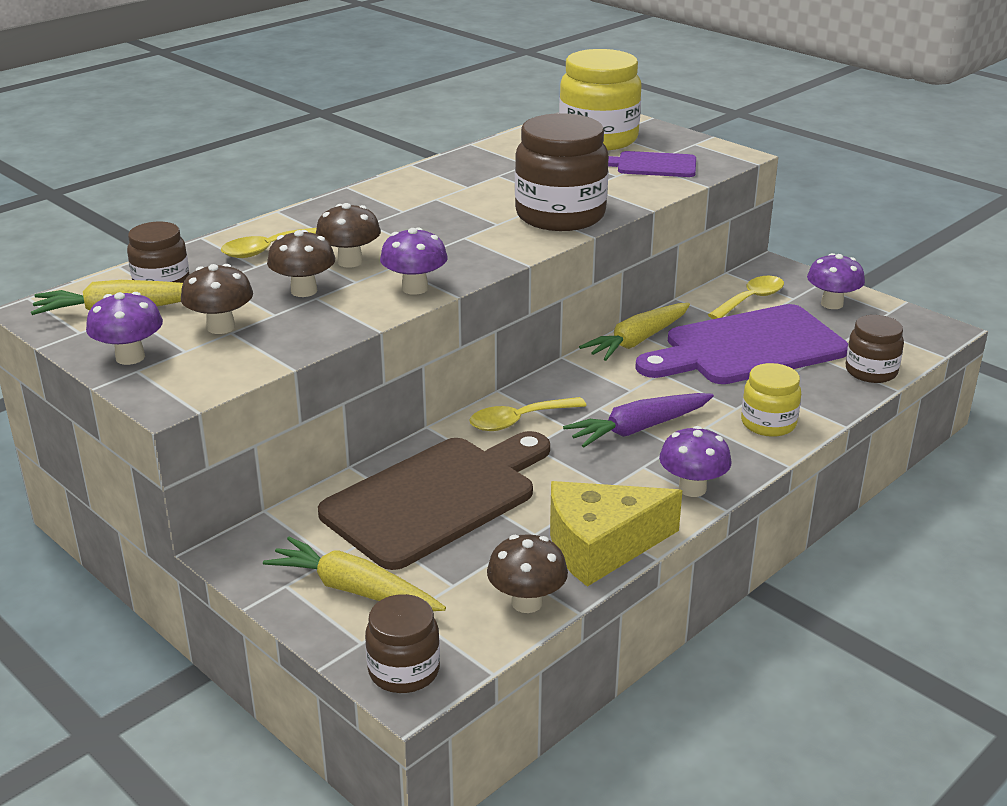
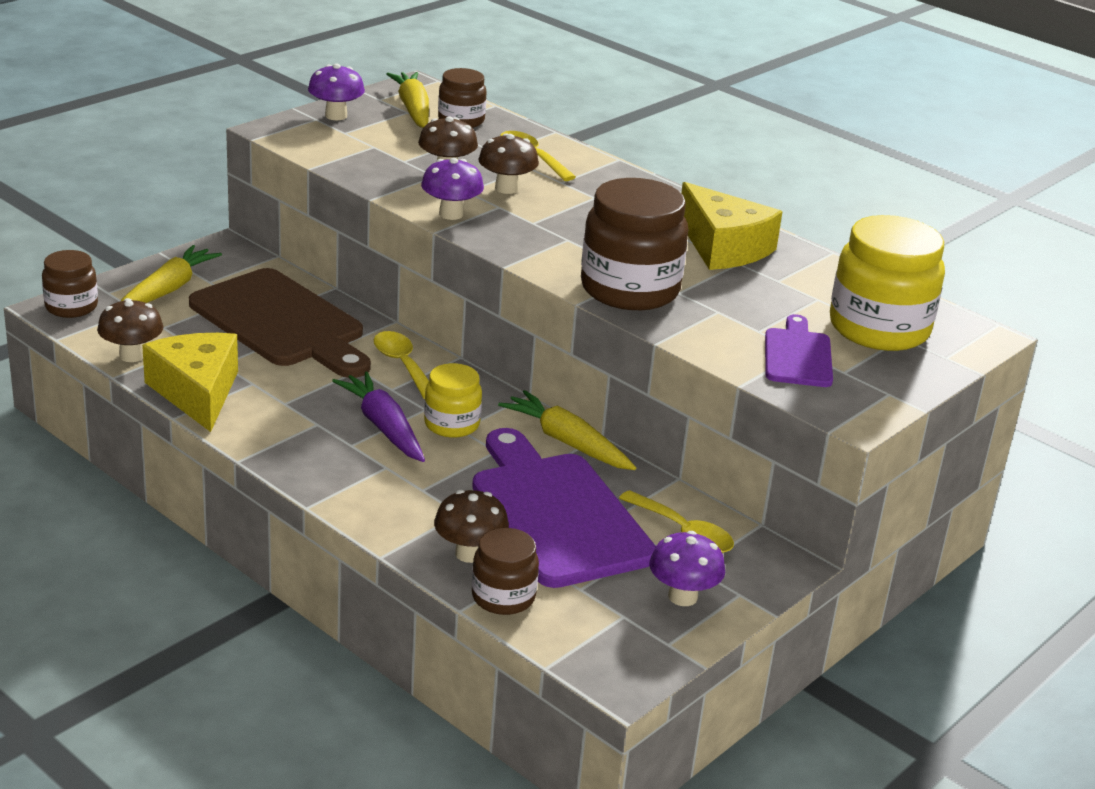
camera: 85 degrees right, 0 degrees up
brown mushroom [181,264,253,334] -> brown mushroom moved to [434,490,509,563]
purple mushroom [659,426,731,497] -> none
yellow jar [741,363,801,437] -> yellow jar moved to [424,363,482,438]
none -> yellow cheese [681,182,782,270]

